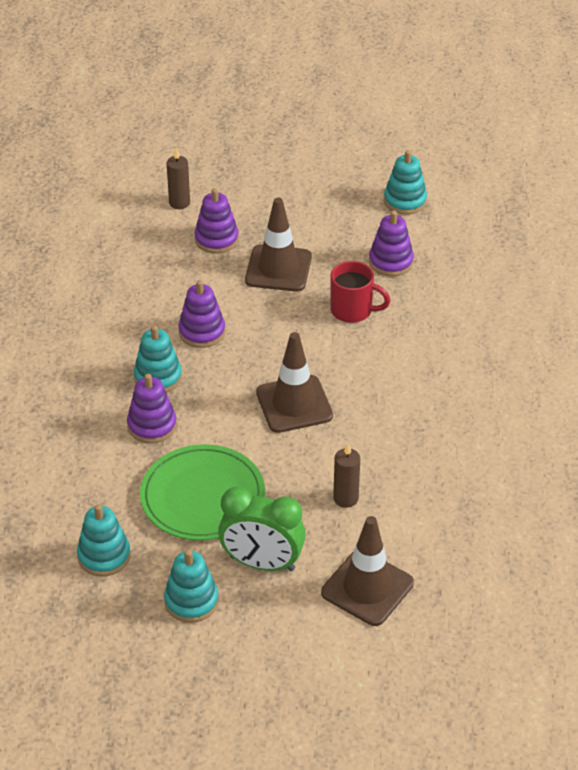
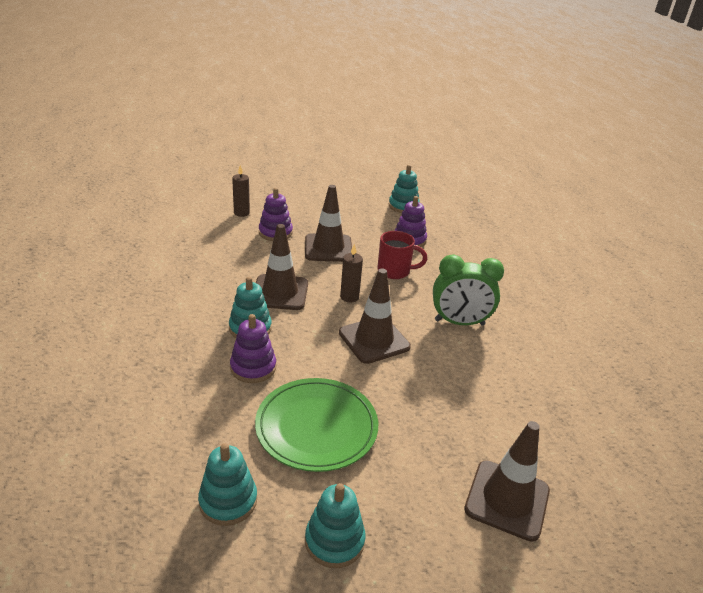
camera: 15 degrees left, 10 degrees down
purple stacking toy [178,280,225,348] -> brown traffic cone [256,224,308,310]
green clock [218,487,306,571] -> green clock moved to [433,255,504,326]
brown candle [333,443,360,508] -> brown candle moved to [340,244,363,303]

